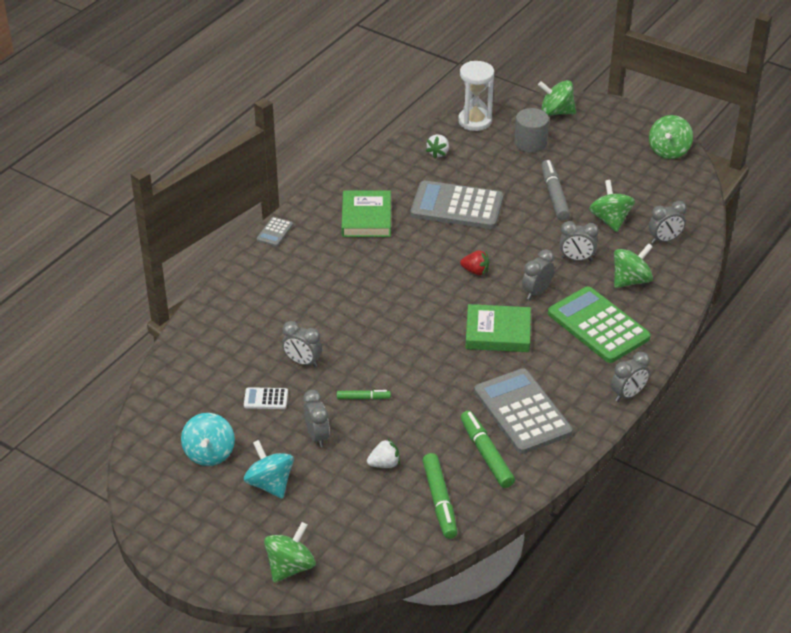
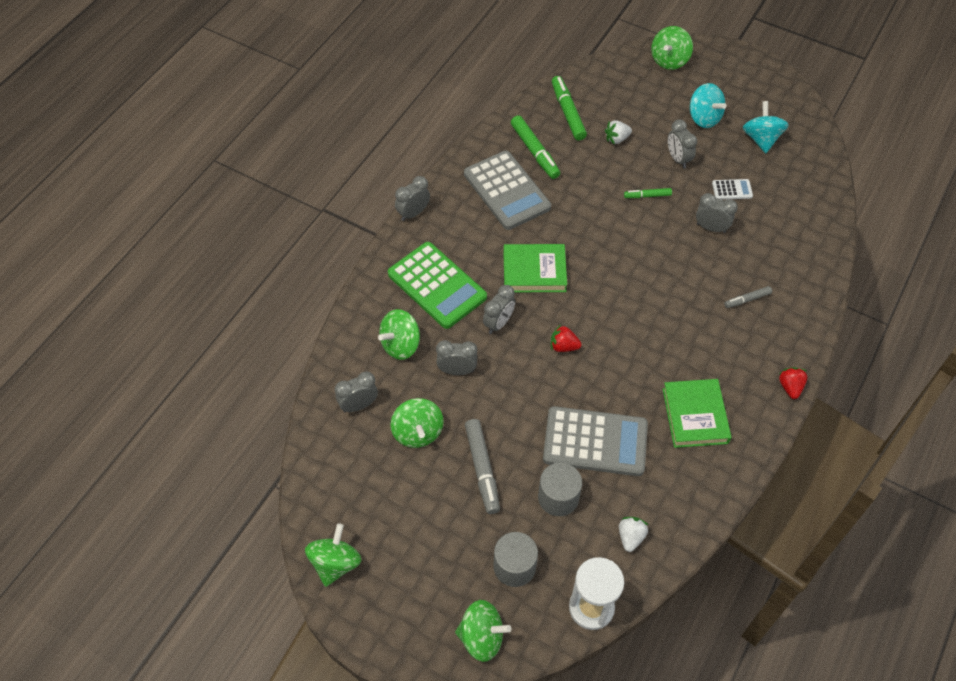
camera: 175 degrees right, 15 degrees up
grey calculator [257,217,293,246] -> red strawberry [779,367,808,399]
none -> grey cylinder [538,463,582,516]
none -> grey marker [724,286,772,308]

